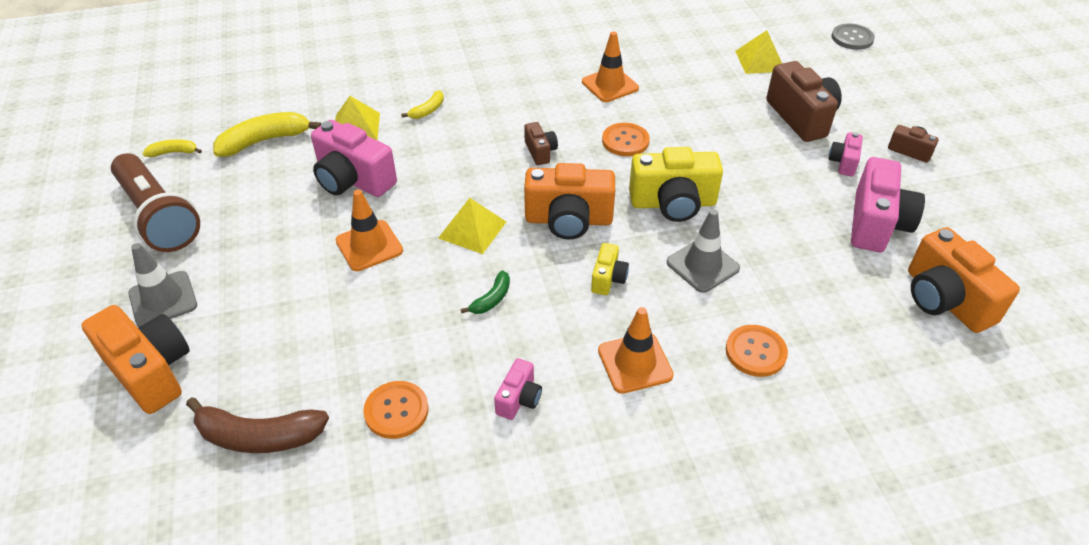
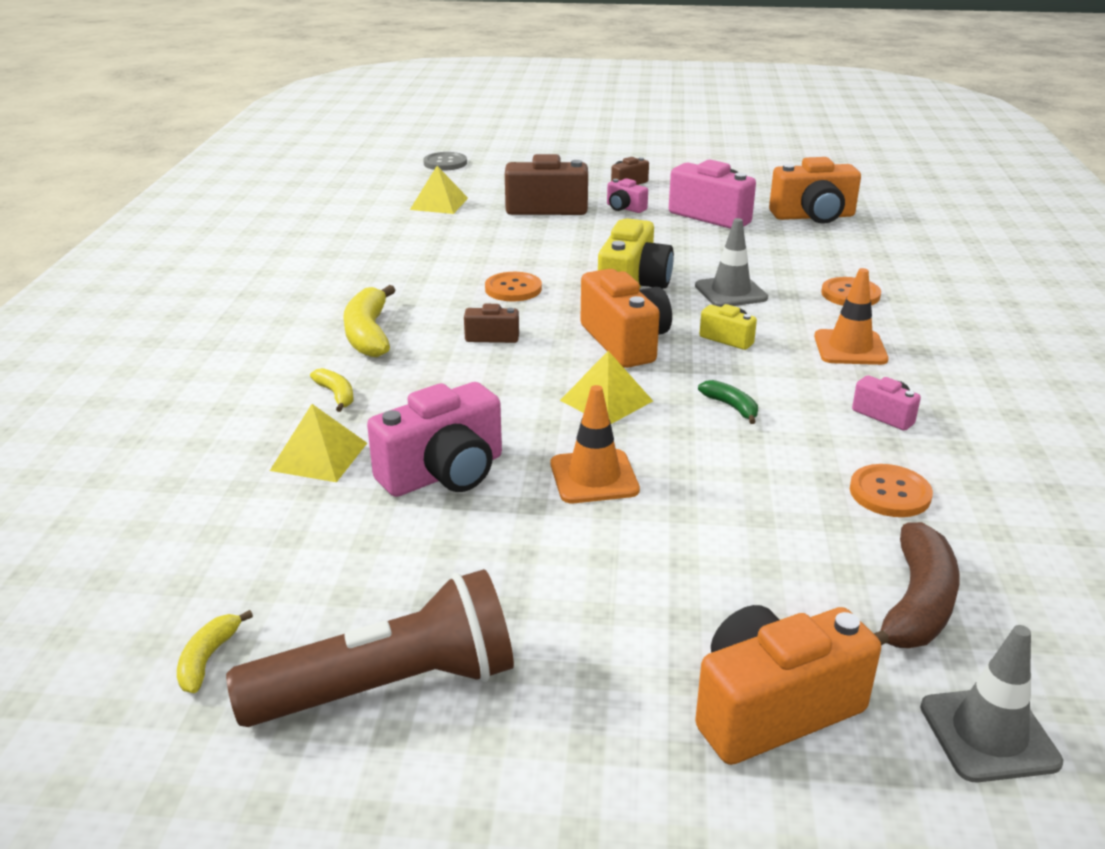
camera: 70 degrees left, 15 degrees down
grey traffic cone [128,243,197,327] -> grey traffic cone moved to [920,625,1063,782]
yellow banana [213,112,321,157] -> yellow banana moved to [343,285,395,357]
orange camera [524,163,615,239] -> orange camera turned 45 degrees counterclockwise [581,269,672,368]
orange traffic cone [582,32,639,102] -> none

